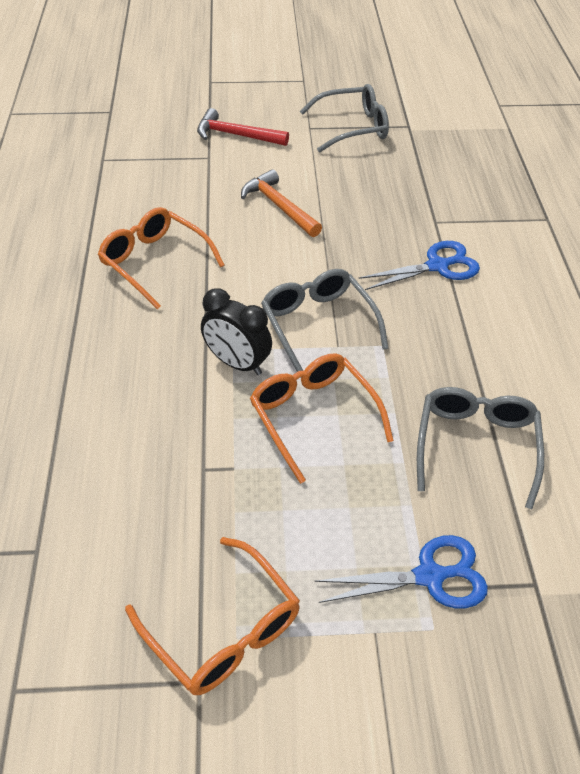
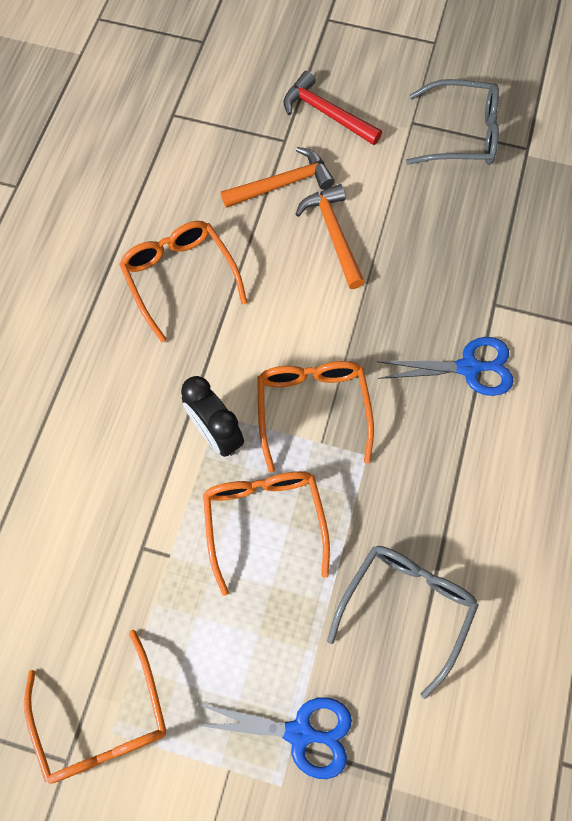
camera: 20 degrees right, 20 degrees up
grey glasses [261,269,389,378] -> orange glasses [257,361,374,473]
none -> orange hammer [221,147,335,208]

